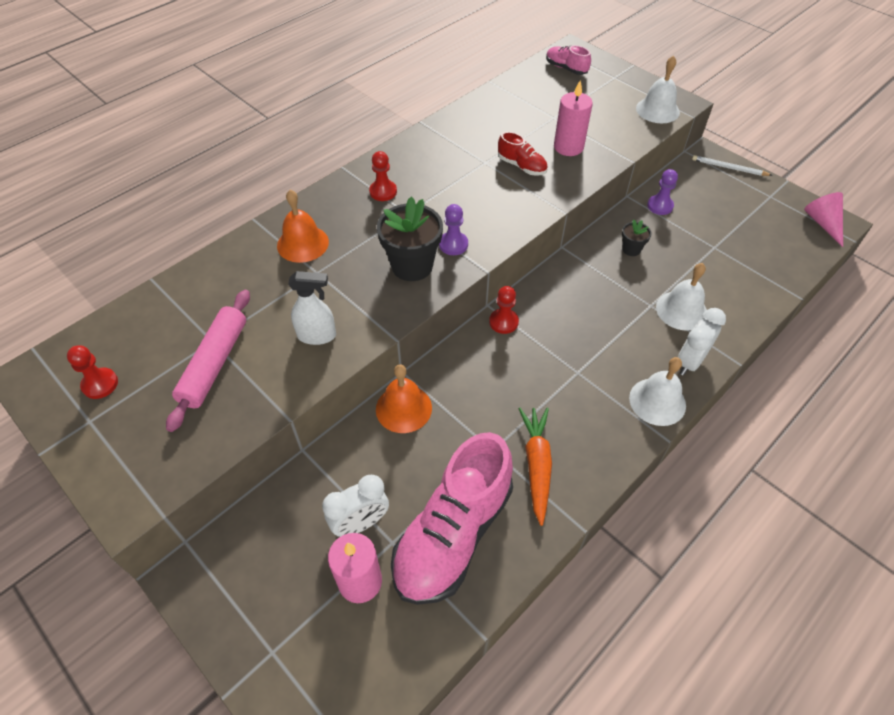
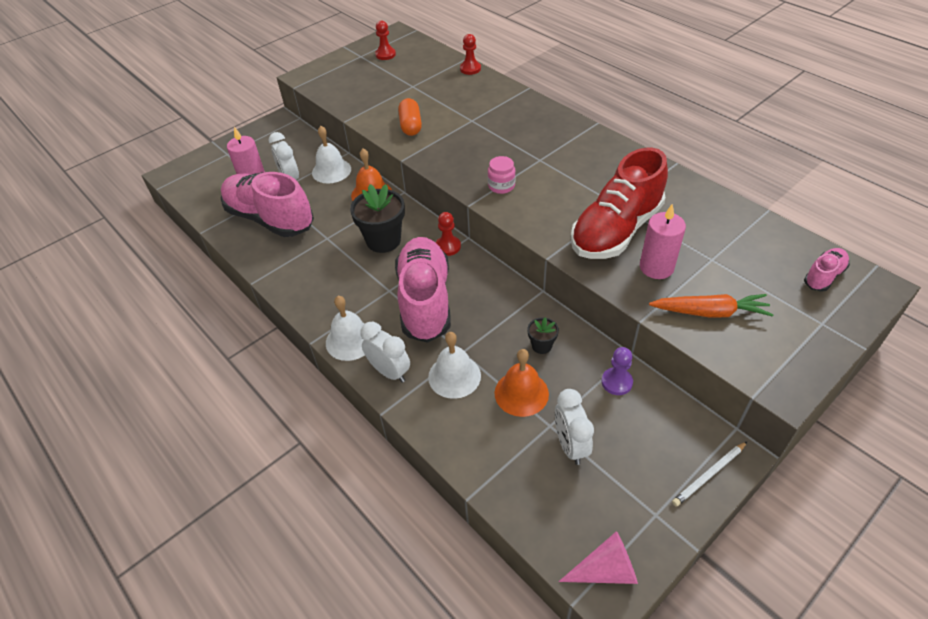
camera: 95 degrees right, 5 degrees down
pink rolling pin [166,290,250,432] -> none
orange bell [277,190,329,263] -> orange bell moved to [494,349,549,417]
white spray bottle [288,271,336,345] -> orange capsule [398,98,422,136]
red pawn [369,151,397,201] -> red pawn moved to [460,34,481,75]
black flower pot [377,197,443,281] -> black flower pot moved to [350,184,405,253]
purple pawn [439,204,468,255] -> pink jar [488,156,516,194]
red shoe [498,132,548,176] -> red shoe [571,148,668,259], size x2.20
orange carrot [519,408,552,526] -> orange carrot moved to [649,294,773,317]
white bell [636,55,680,123] -> white bell moved to [312,126,351,183]
white pencil [692,155,773,176] -> white pencil turned 150 degrees counterclockwise [672,442,747,507]
none -> pink shoe [395,237,451,343]
none -> white clock [555,389,594,465]

